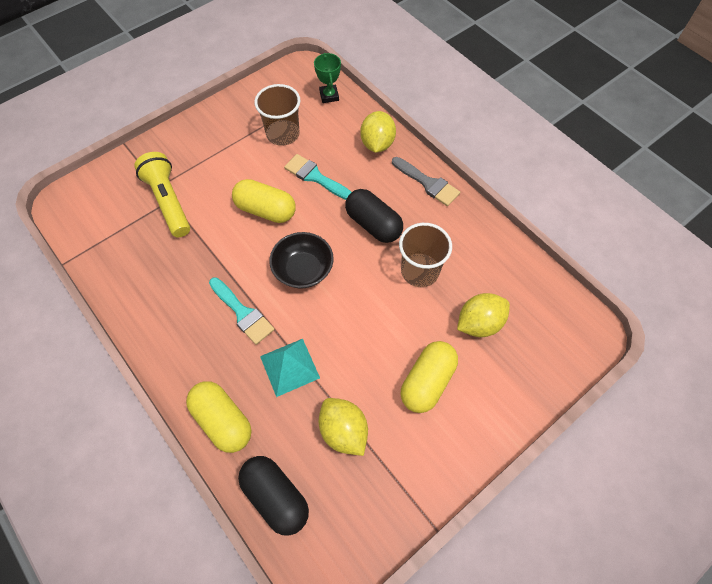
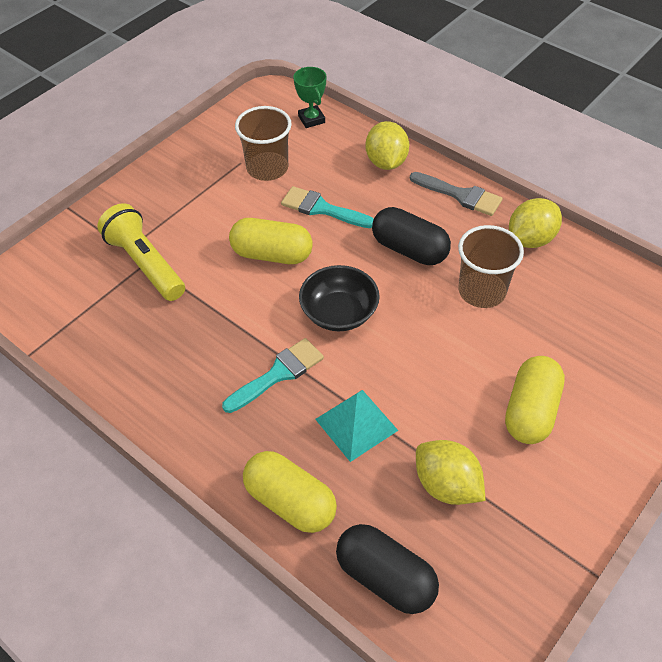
camera: 10 degrees left, 10 degrees down
turquoise brush [209,277,275,345] -> turquoise brush turned 75 degrees counterclockwise [222,338,324,413]
yellow lemon [457,293,510,337] -> yellow lemon moved to [509,198,562,248]

